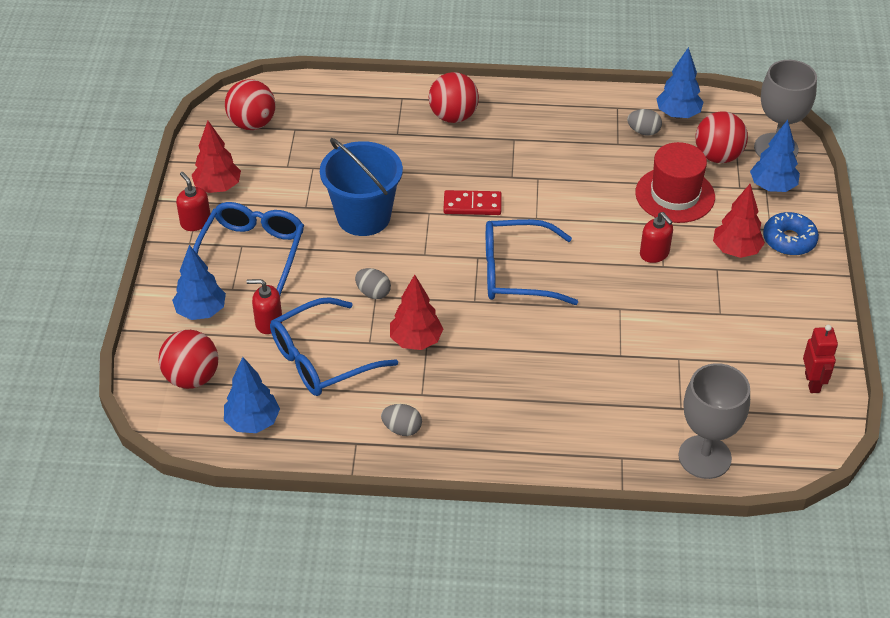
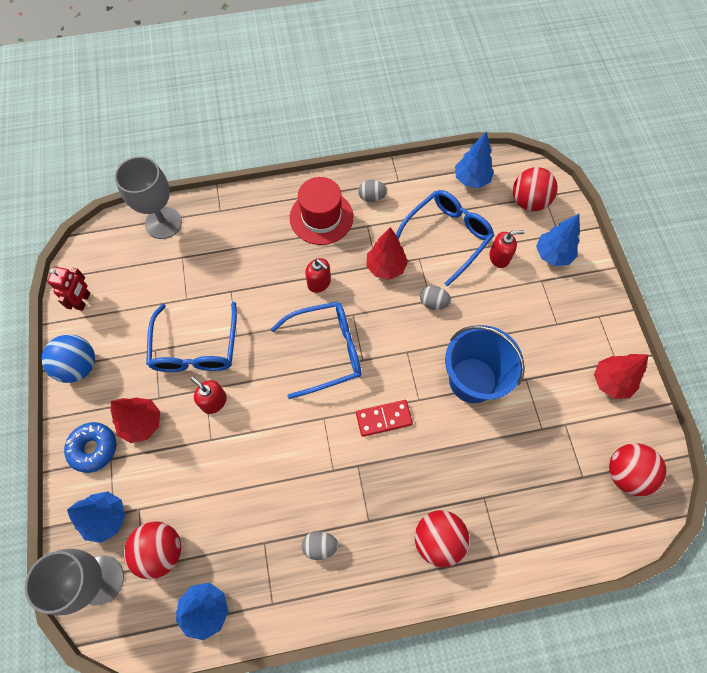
camera: 165 degrees right, 20 degrees up
red soap dispenser [176,172,210,231] -> red soap dispenser moved to [305,258,331,293]
blue glasses [193,202,304,295] -> blue glasses moved to [146,302,237,372]
grey egg [627,109,662,136] -> grey egg moved to [302,531,338,560]
red hat [635,142,715,223] -> red hat moved to [290,177,353,245]
red robot [803,325,838,393] -> red robot turned 150 degrees counterclockwise [47,267,90,311]
none -> blue ball [41,335,95,383]

